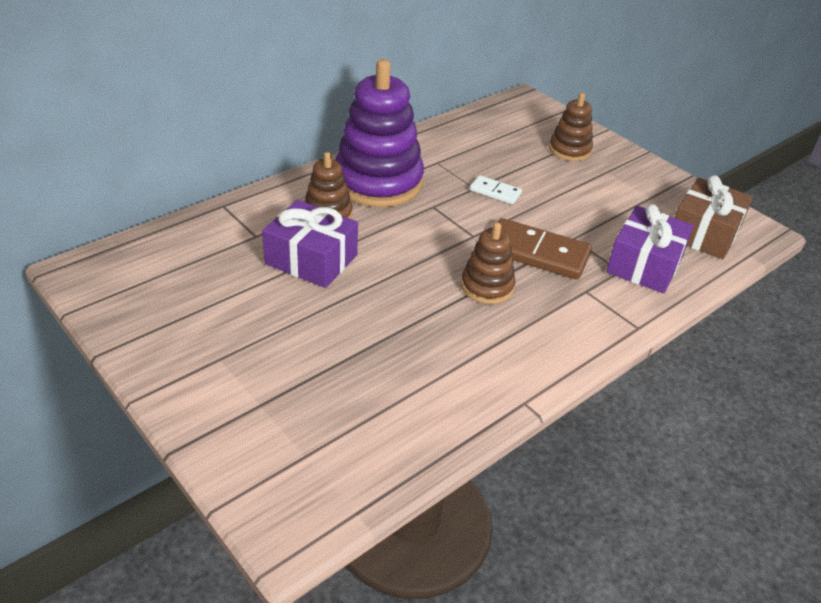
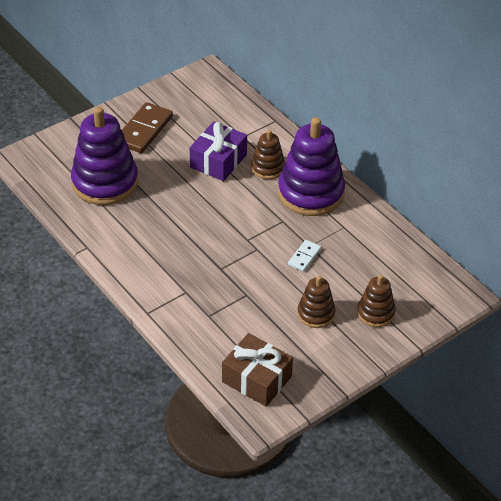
camera: 95 degrees right, 5 degrees up
brown stacking toy [461,223,515,304] -> brown stacking toy moved to [297,276,336,328]
brown domino [497,218,592,280] -> brown domino moved to [122,102,173,153]
purple gift [606,204,694,293] -> none
none -> purple stacking toy [71,107,138,205]

